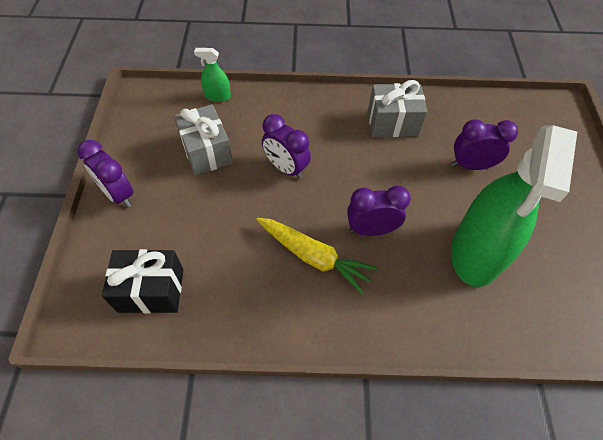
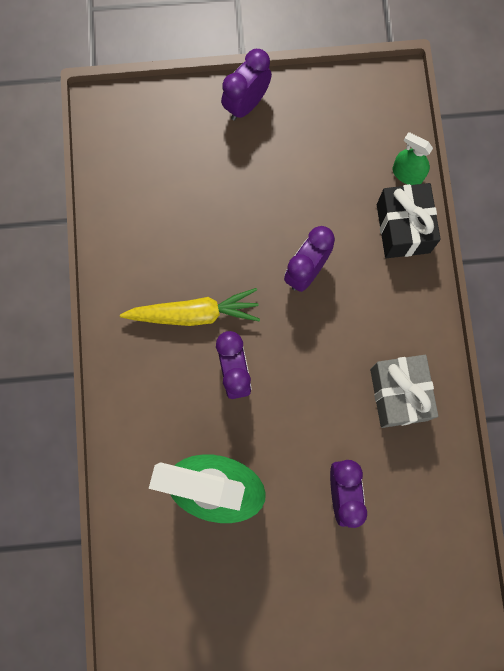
camera: 85 degrees right, 20 degrees up
black gift [102,249,183,313] -> black gift moved to [377,183,441,258]
grey gift [174,104,233,175] -> none
green spray bottle [194,48,231,102] -> green spray bottle turned 60 degrees counterclockwise [393,132,433,185]
yellow carrot [256,218,378,295] -> yellow carrot turned 120 degrees counterclockwise [120,288,260,326]

